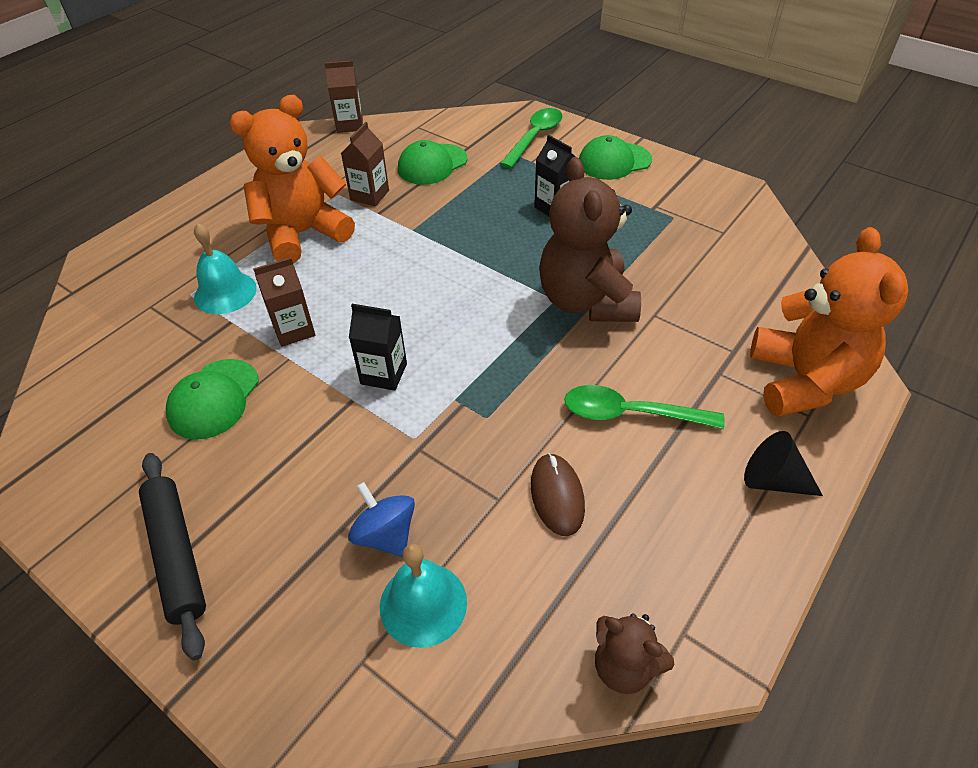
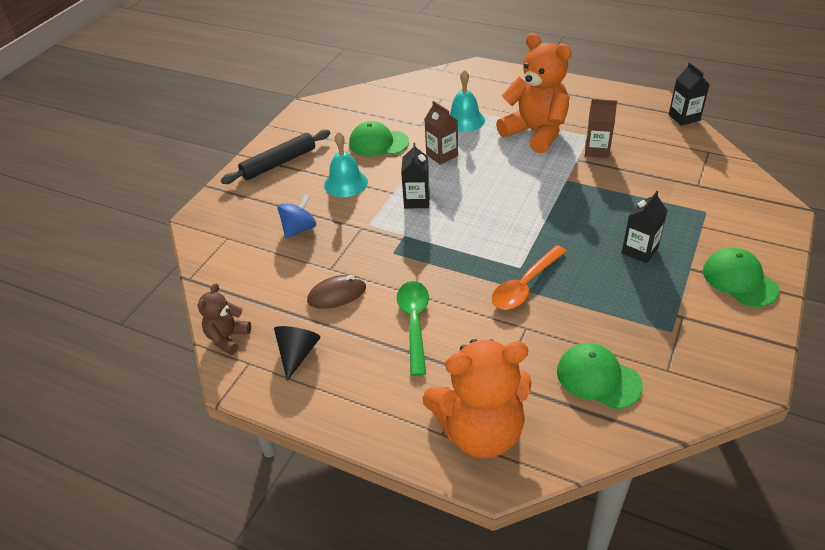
camera: 80 degrees right, 5 degrees down
brown carton [325,60,363,133] -> black carton [669,62,710,126]
turquoise bell [380,544,467,648] -> turquoise bell moved to [324,132,368,197]
green cap [398,140,467,185] -> green cap moved to [557,343,643,409]
green spoon [500,108,562,168] -> none
brown teddy bear [539,157,641,322] -> orange spoon [492,245,567,310]
black cone [744,431,823,496] -> black cone moved to [274,326,321,381]

